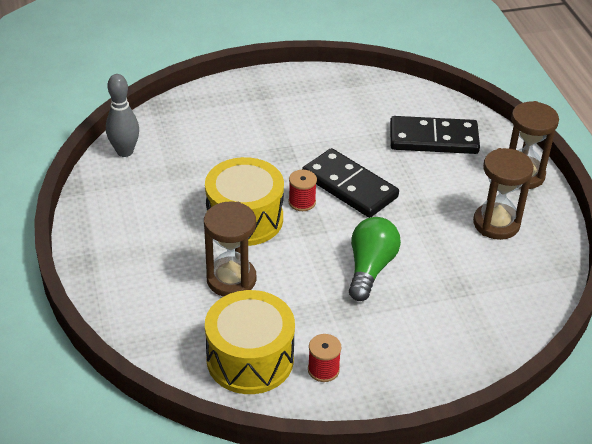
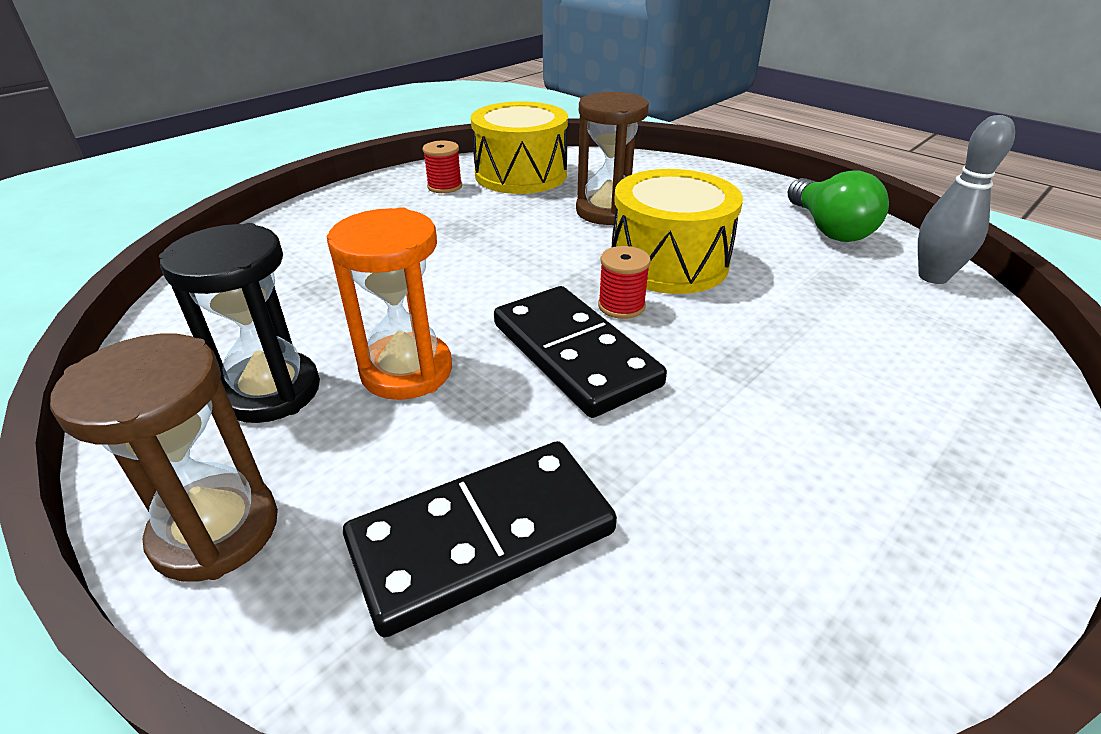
camera: 150 degrees right, 5 degrees down
black domino [302,148,399,218] -> black domino turned 45 degrees clockwise [494,286,667,418]
green light bulb [349,217,401,301] -> green light bulb moved to [788,170,889,242]
brown hourglass [473,148,534,240] -> black hourglass [159,223,320,423]
none -> orange hourglass [327,207,452,400]

